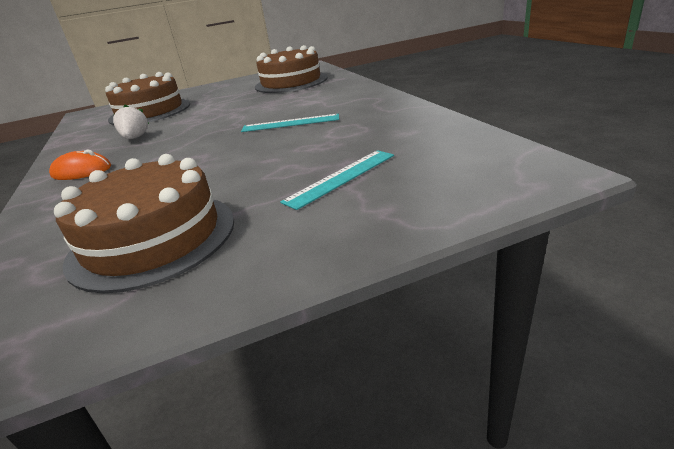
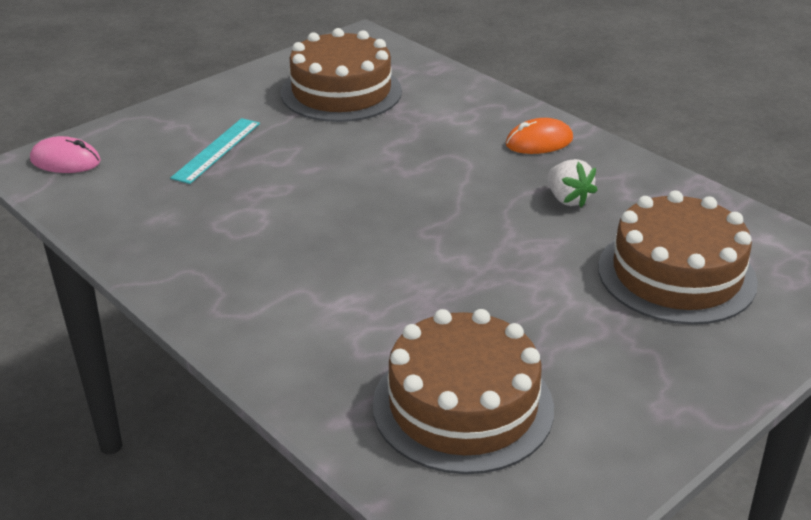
camera: 155 degrees right, 5 degrees up
turquoise ruler [241,114,339,132] -> none
none -> pink mouse [30,136,101,173]

